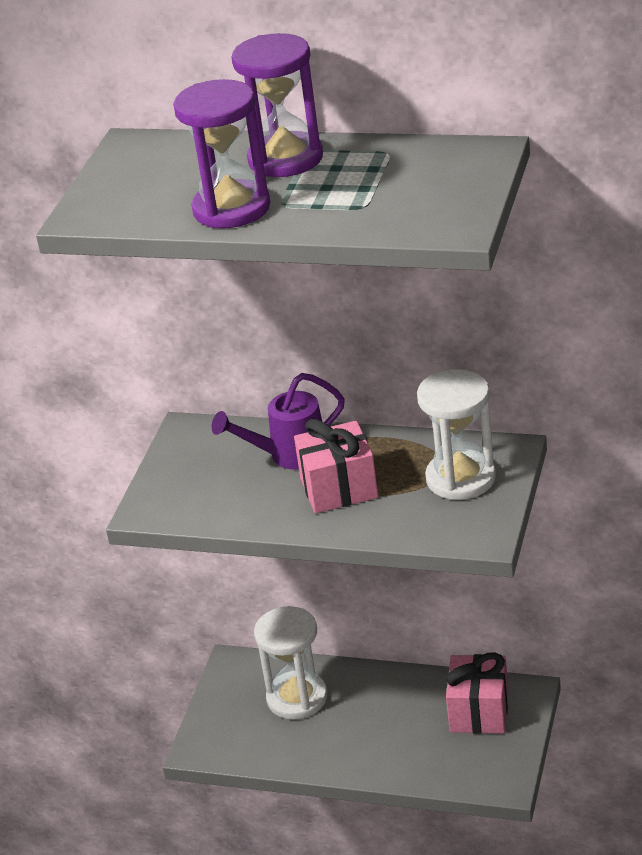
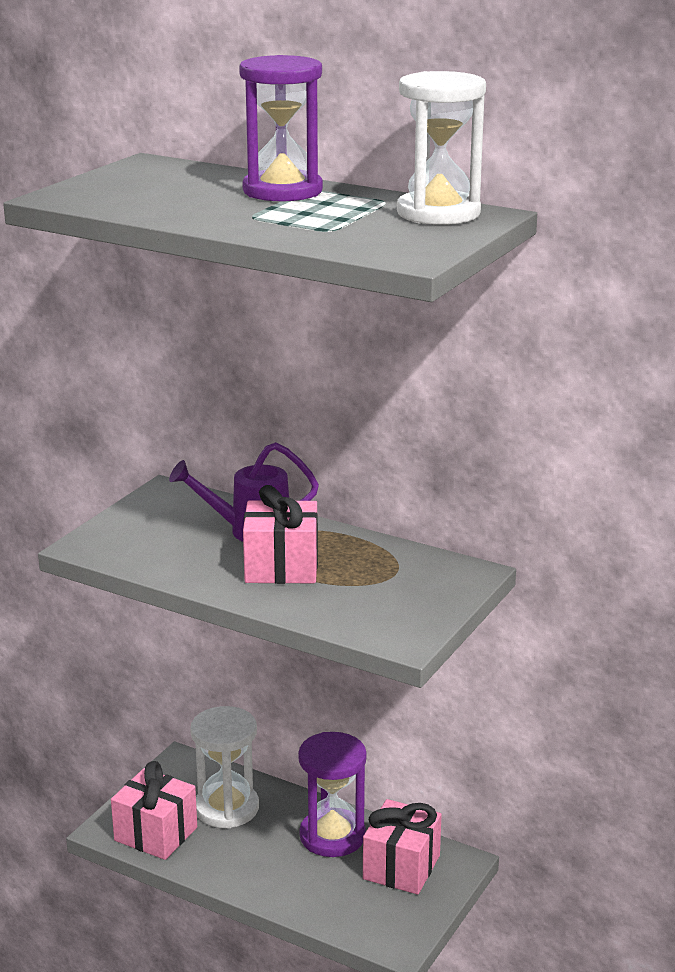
camera: 10 degrees right, 10 degrees down
purple hourglass [173,79,270,228] -> purple hourglass moved to [298,732,367,857]
white hourglass [417,369,496,500] -> white hourglass moved to [397,71,486,225]
none -> pink gift [111,761,197,860]

